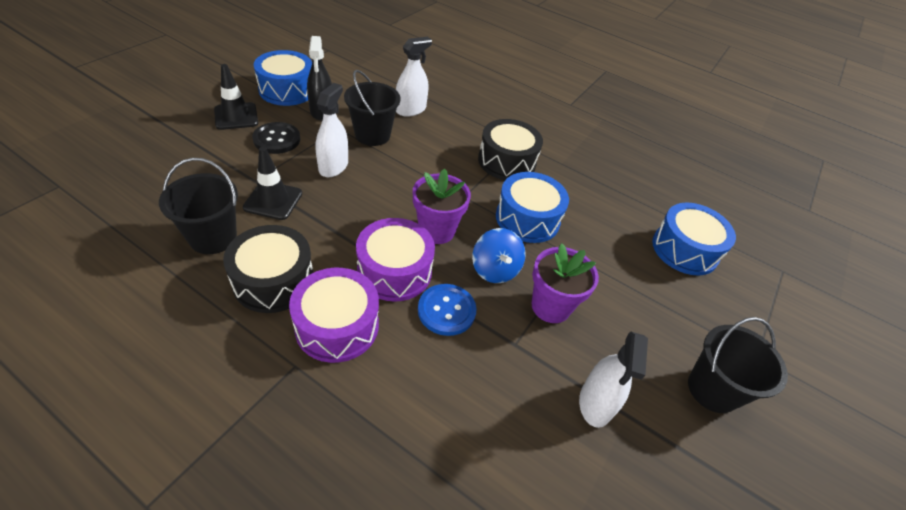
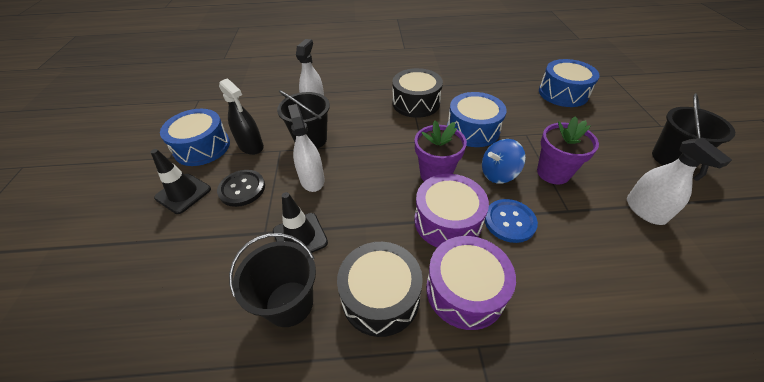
camera: 30 degrees left, 0 degrees up
blue spinning top [472,228,526,283] -> blue spinning top turned 120 degrees clockwise [482,139,526,184]

